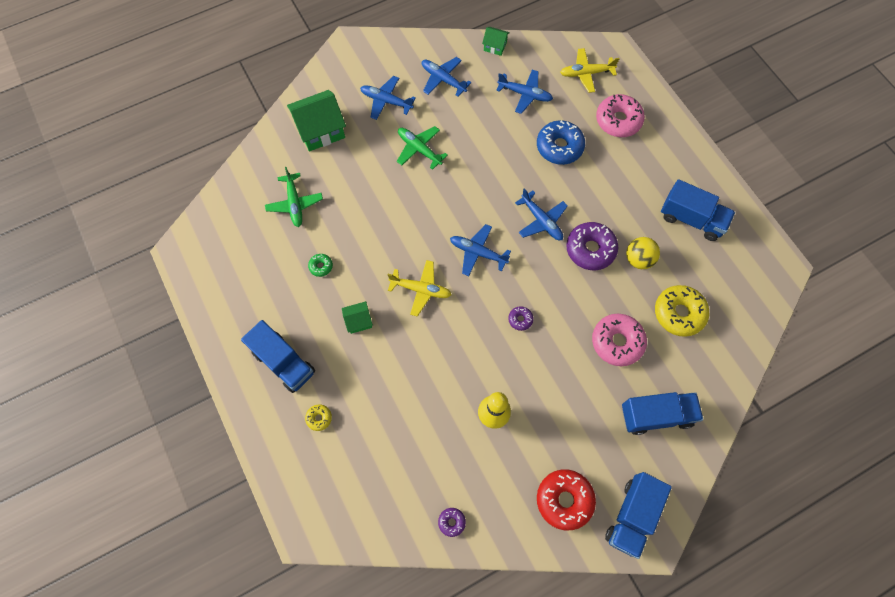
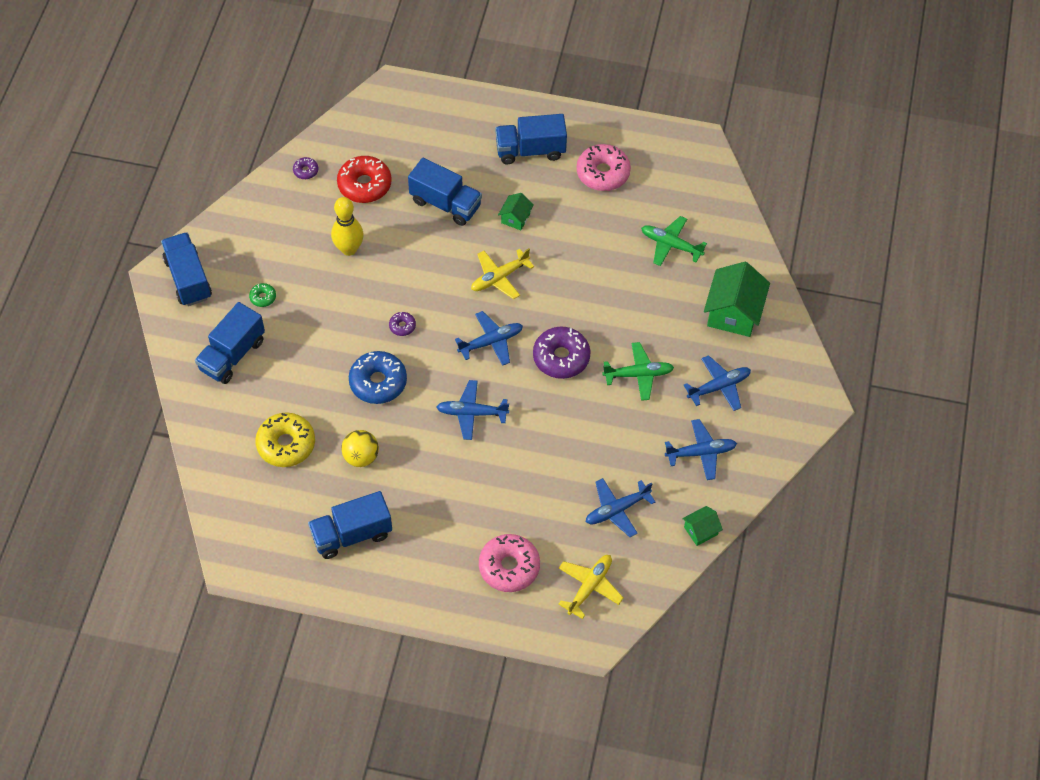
camera: 130 degrees right, 10 degrees down
yellow donut [305,404,332,431] -> none
green donut [308,254,333,277] -> green donut moved to [249,283,276,307]
blue donut [537,120,585,165] -> blue donut moved to [349,351,407,404]
red donut [537,469,596,530] -> red donut moved to [337,156,392,203]
purple donut [566,222,618,270] -> purple donut moved to [533,327,591,379]
pink donut [592,314,647,366] -> pink donut moved to [576,144,631,191]
none -> blue truck [408,158,482,226]

